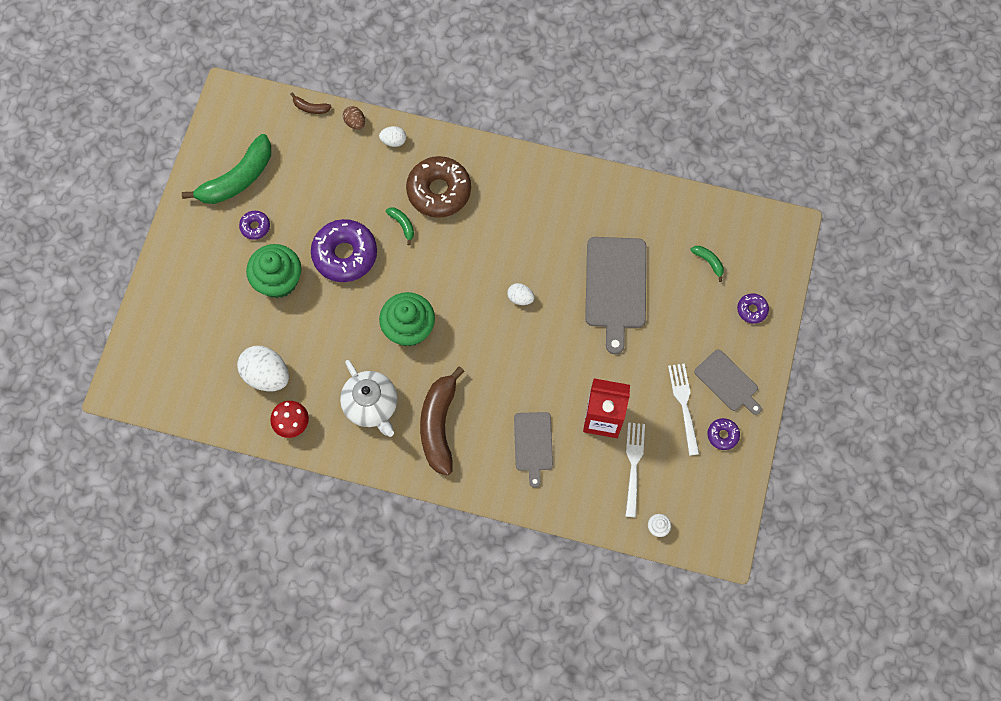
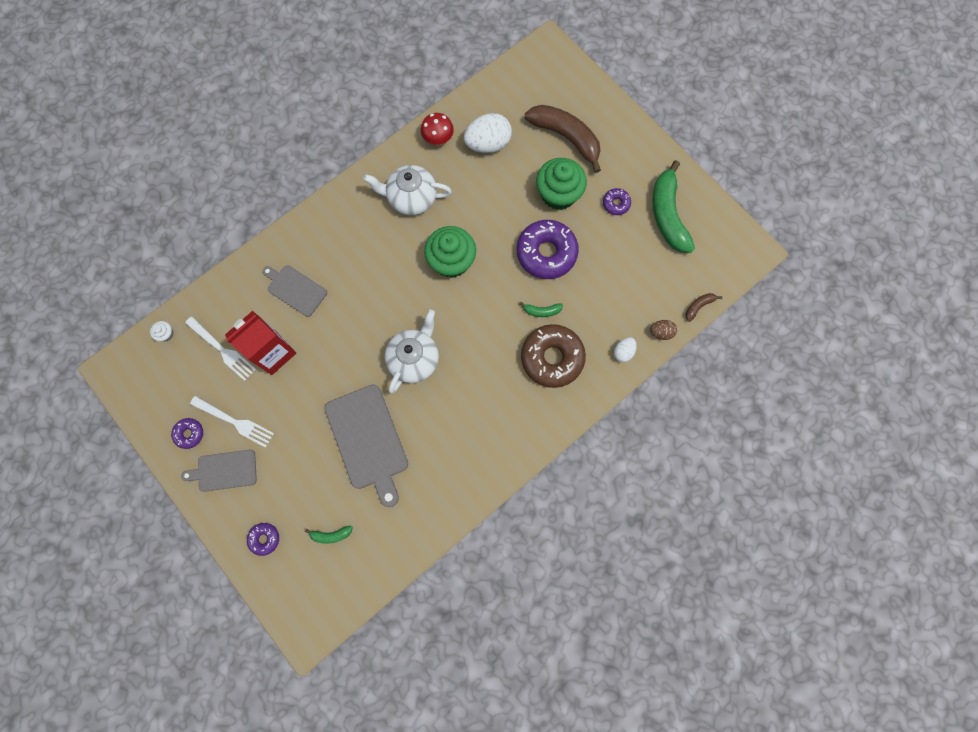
camera: 125 degrees right, 5 degrees up
brown banana [420,367,465,476] -> brown banana moved to [525,105,601,173]
white egg [507,283,535,305] -> white teapot [385,310,439,394]
grey cutting board [585,237,646,354] -> grey cutting board turned 150 degrees counterclockwise [325,384,408,507]

